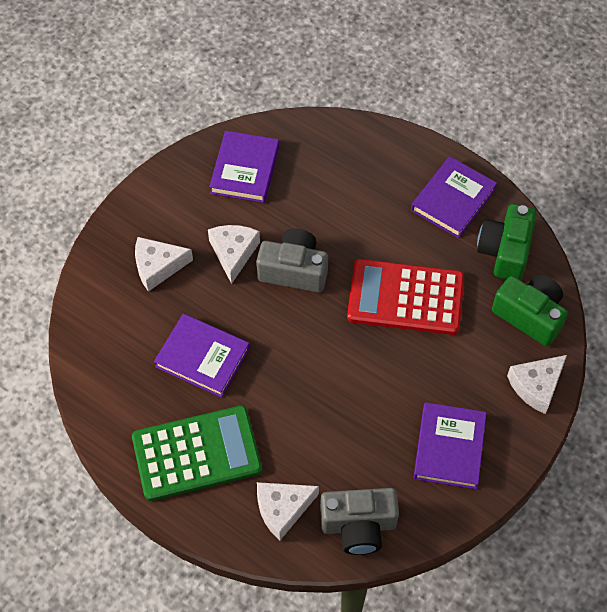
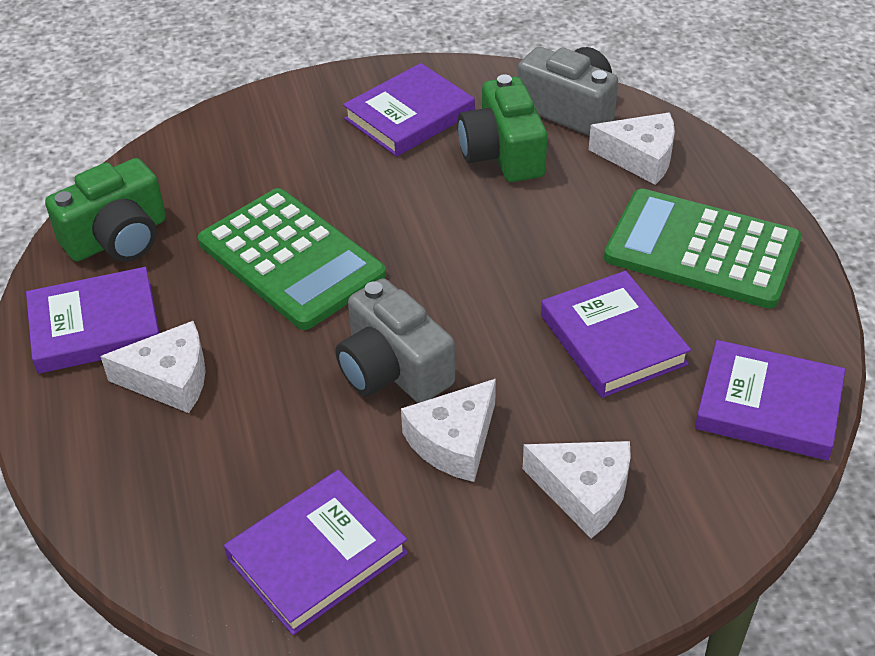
camera: 140 degrees left, 15 degrees down
red calculator [347,259,464,335] -> green calculator [198,188,386,330]
green camera [492,275,568,346] -> green camera moved to [457,74,547,182]
white cheese [507,355,567,414] -> white cheese moved to [100,321,206,413]
none -> purple book [695,340,845,460]

